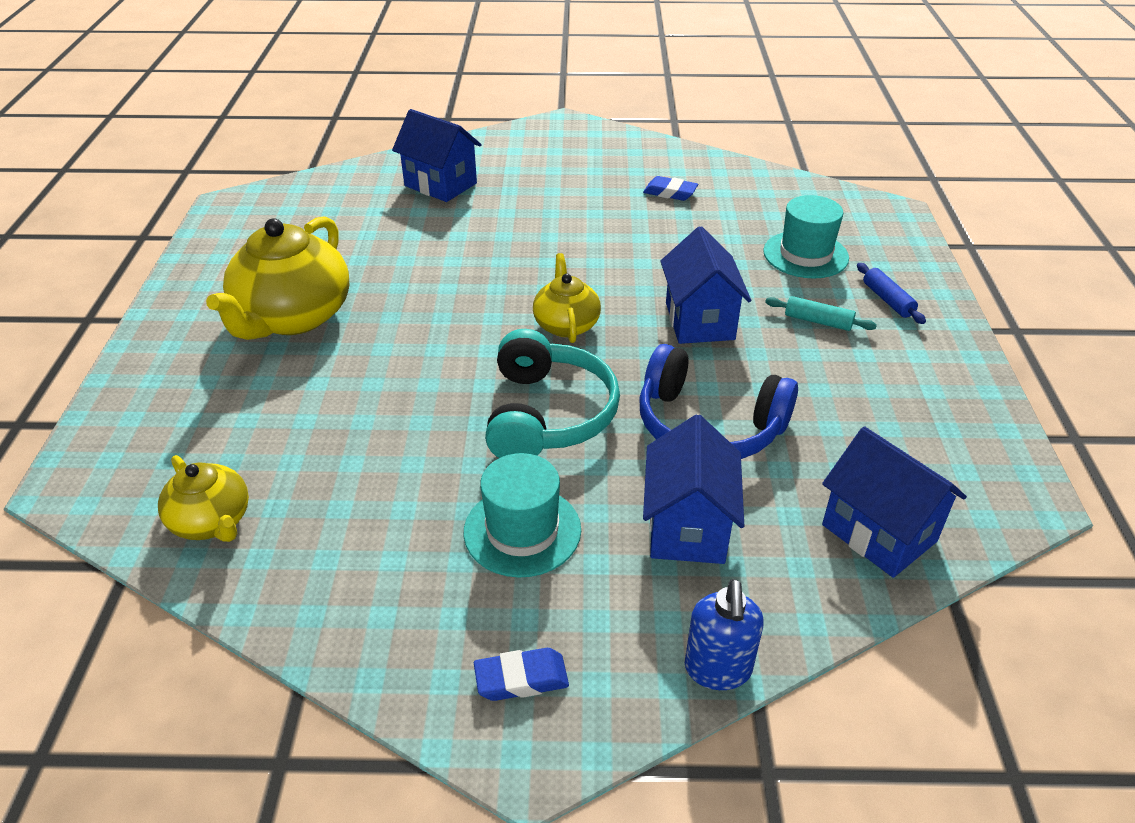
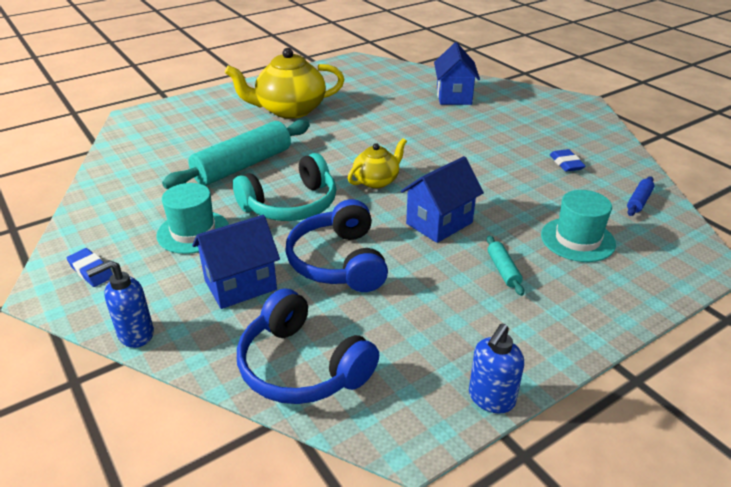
camera: 55 degrees right, 5 degrees down
yellow teapot [158,455,249,542] -> none
blue house [822,426,967,578] -> blue headphones [237,288,379,404]
blue rolling pin [857,263,926,324] -> blue rolling pin moved to [627,176,654,216]
none -> turquoise rolling pin [162,120,310,189]
none -> blue soap dispenser [469,323,524,414]

